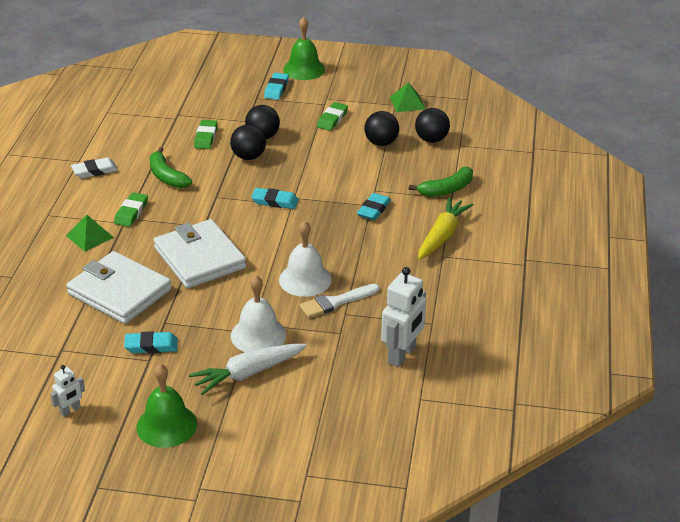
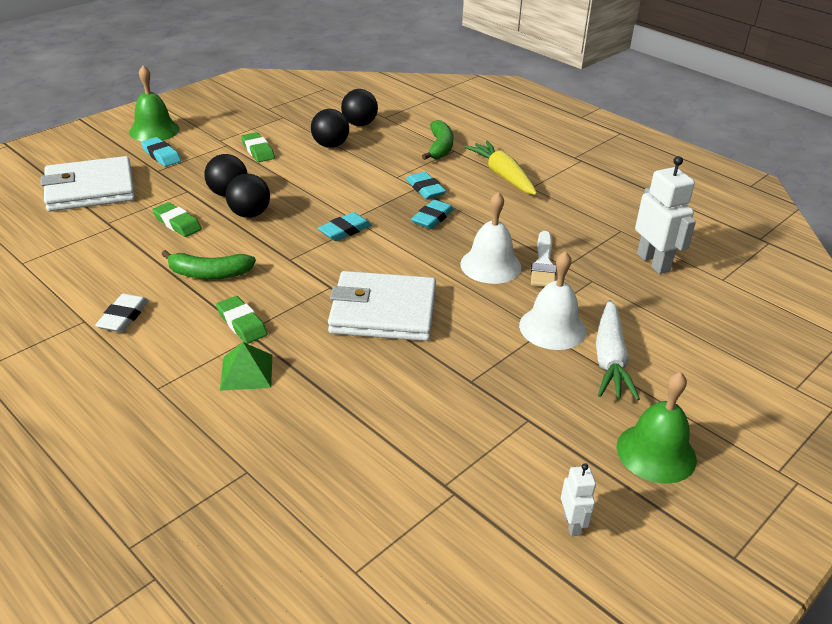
camera: 55 degrees left, 0 degrees up
white wallet [66,251,172,324] -> white wallet moved to [41,156,135,212]
turquoise eraser [124,331,178,353] -> turquoise eraser moved to [411,200,454,229]
green pyramid [390,82,425,112] -> none

